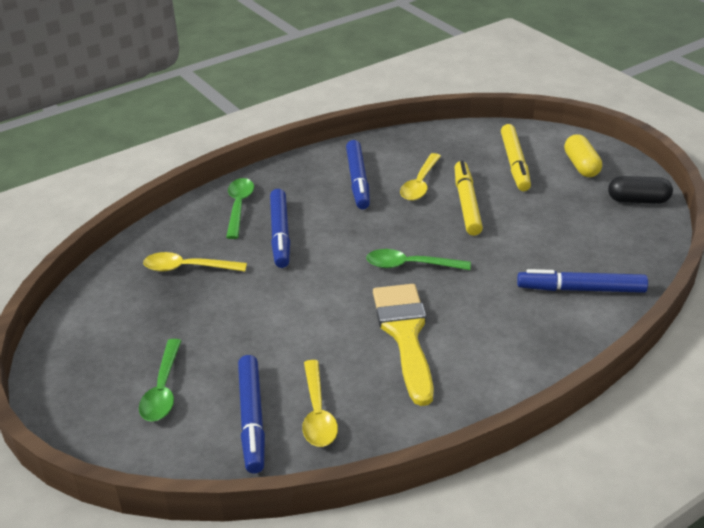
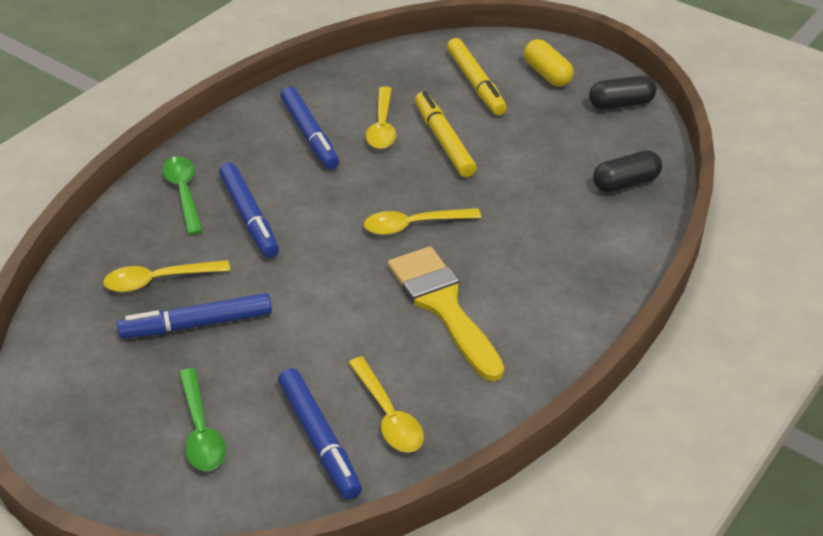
camera: 20 degrees left, 5 degrees up
green spoon [366,249,471,270] -> yellow spoon [364,208,481,235]
blue marker [517,269,648,293] -> blue marker moved to [117,293,272,339]
none -> black capsule [593,150,662,193]

